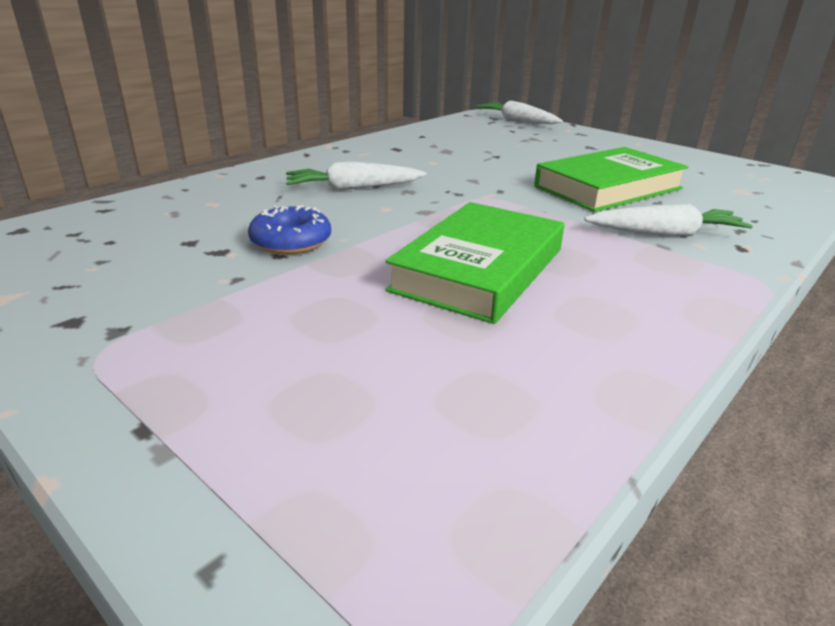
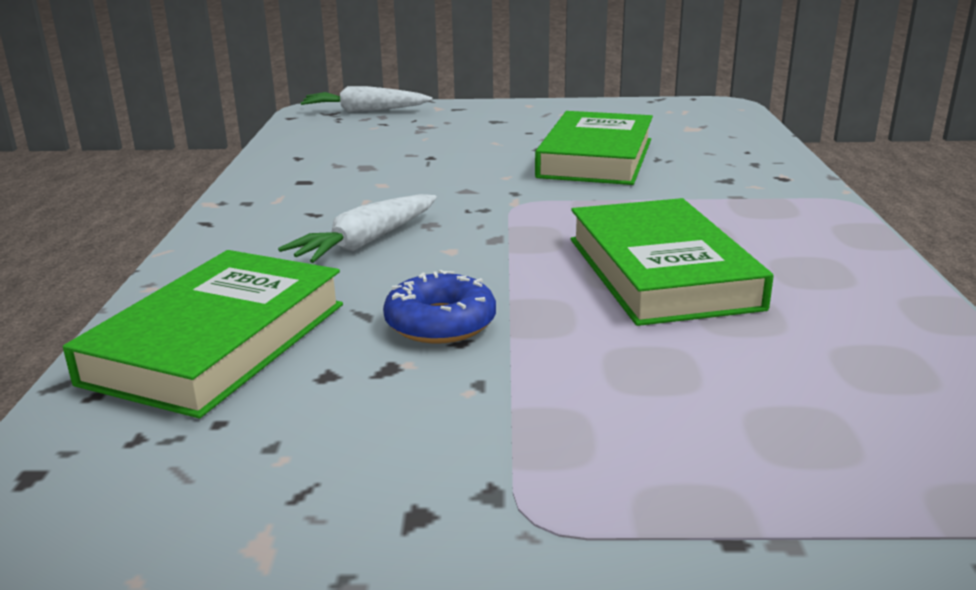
camera: 40 degrees left, 5 degrees down
white carrot [584,204,753,236] -> none
none -> green book [63,250,343,418]

